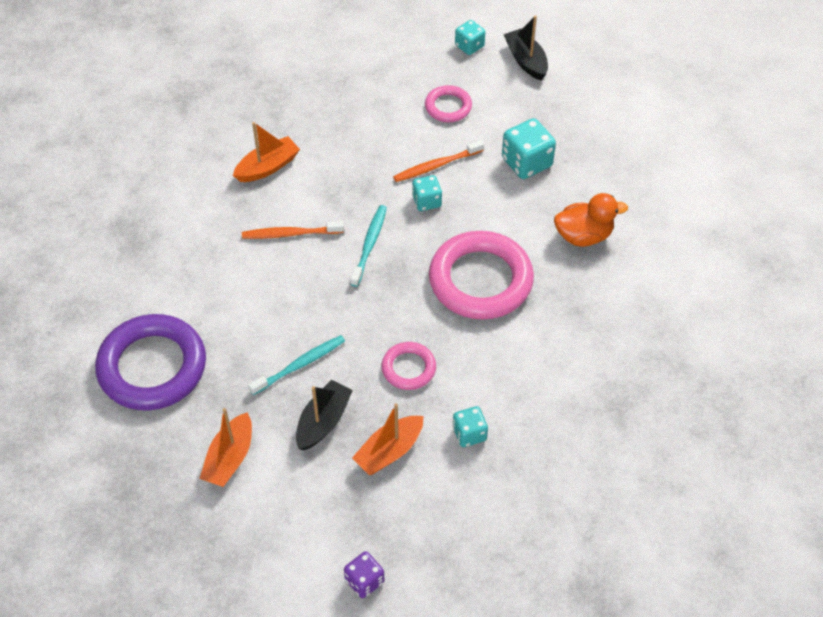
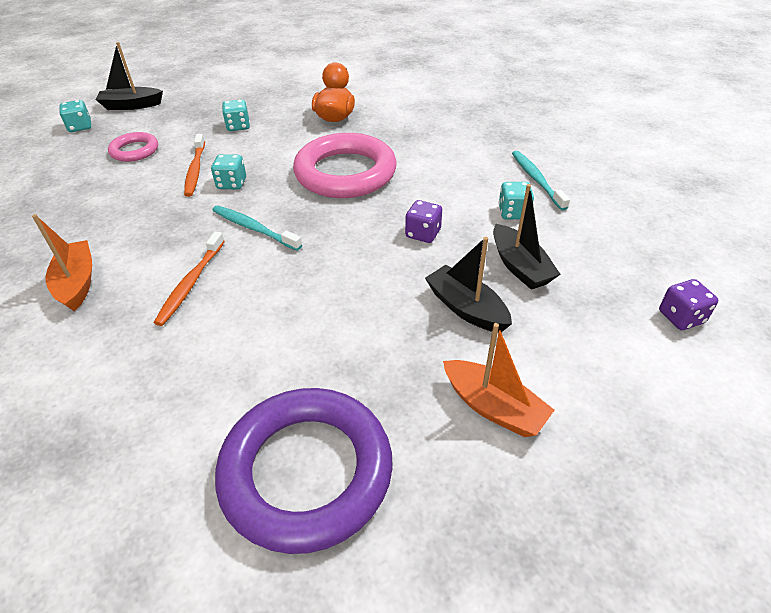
camera: 70 degrees left, 10 degrees down
turquoise toothbrush [248,335,345,395] -> turquoise toothbrush moved to [512,151,570,211]
orange boat [352,403,423,475] -> black boat [493,184,561,290]
pink ring [382,342,436,390] -> purple dice [405,200,442,243]
turquoise dice [502,118,556,179] -> turquoise dice [222,99,250,131], size x0.61

